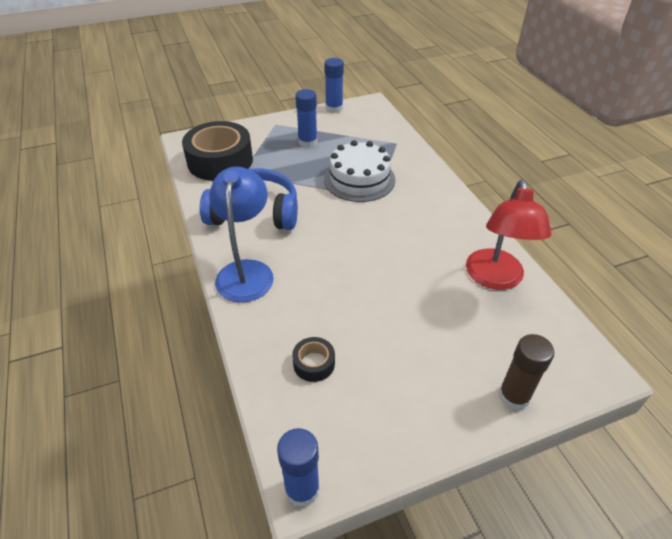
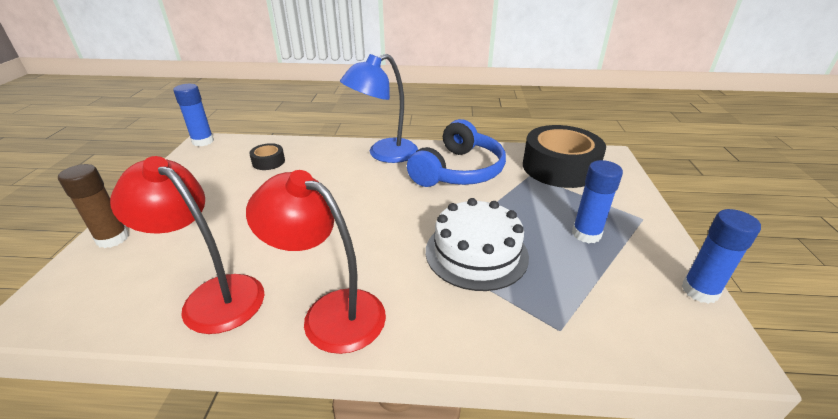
camera: 115 degrees right, 10 degrees down
blue lamp [209,167,273,303] -> blue lamp turned 120 degrees clockwise [340,54,418,163]
none -> red lamp [246,170,386,354]

